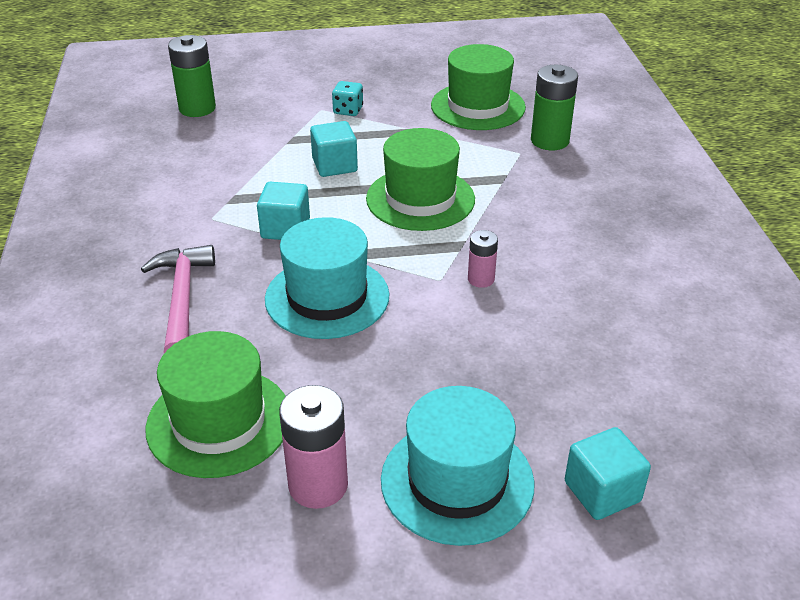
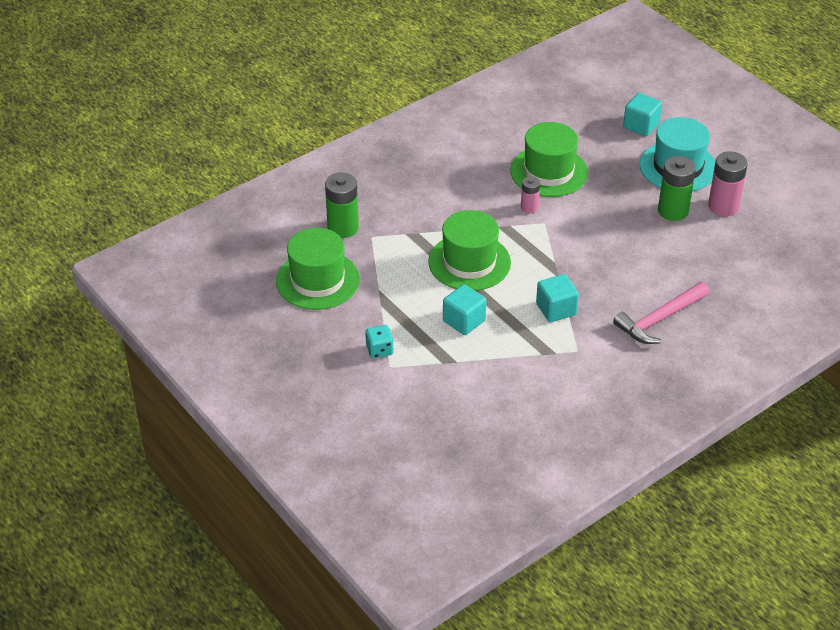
camera: 120 degrees left, 5 degrees up
green hat [145,331,285,478] -> green hat moved to [510,122,588,197]
green battery [168,35,216,117] -> green battery moved to [658,156,696,221]
turquoise hat [265,217,390,339] -> none

